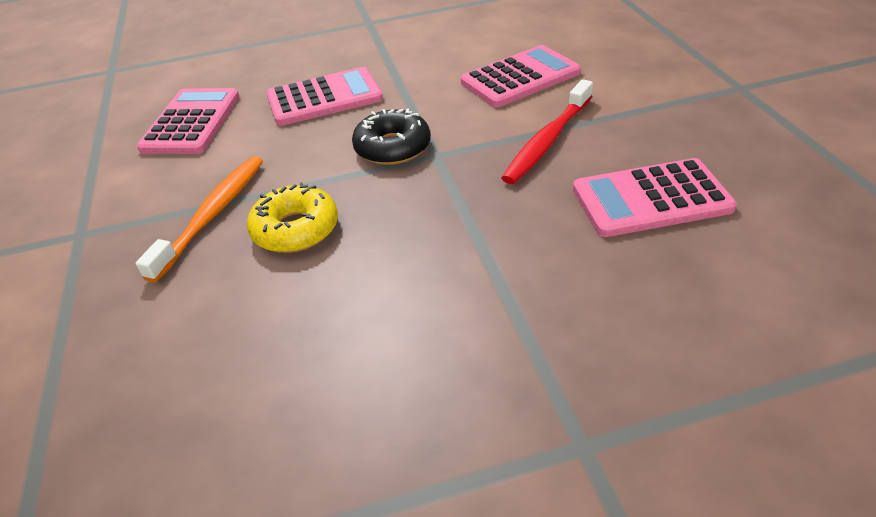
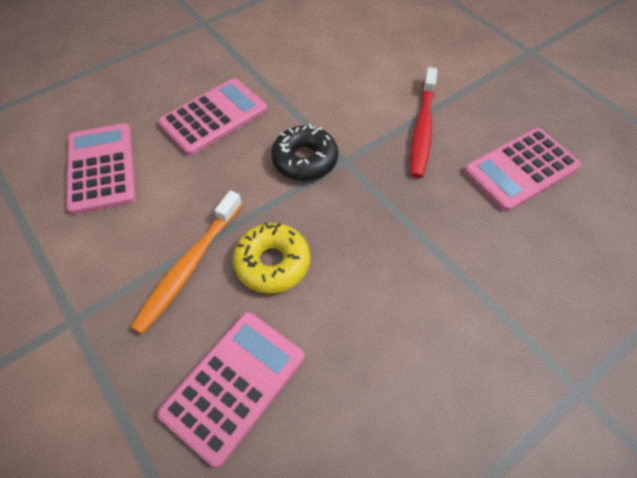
camera: 25 degrees left, 15 degrees up
orange toothbrush [136,156,263,283] -> orange toothbrush turned 150 degrees counterclockwise [131,190,242,334]
pink calculator [461,45,581,107] -> pink calculator moved to [157,312,304,468]

